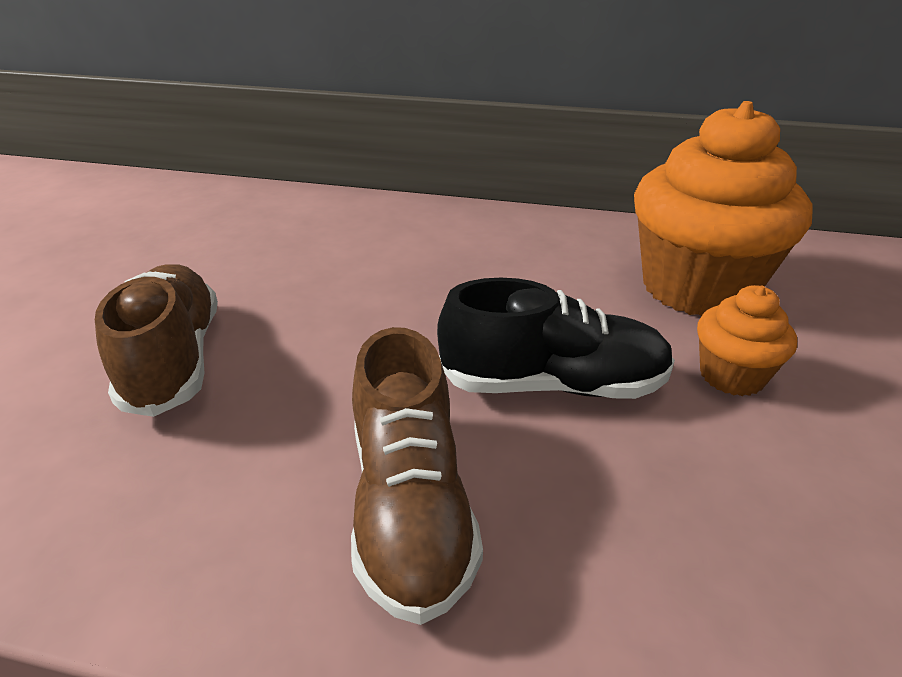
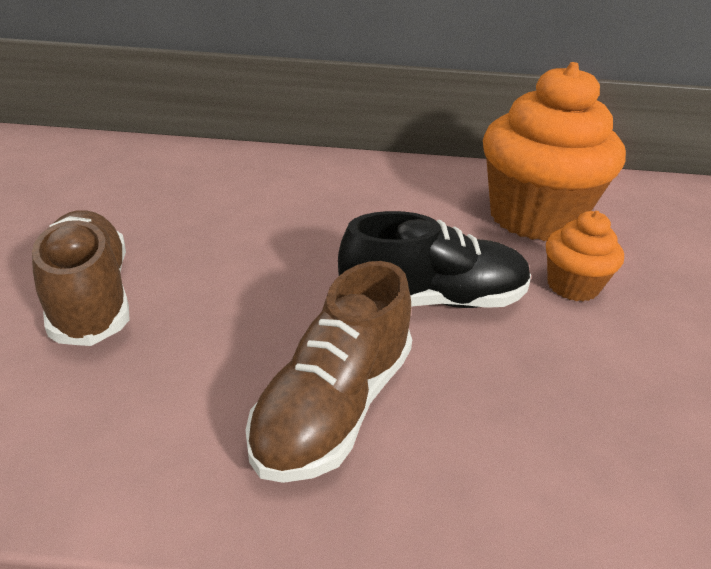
camera: 10 degrees left, 0 degrees up
brown shoe [351,327,483,625] -> brown shoe turned 45 degrees clockwise [245,261,412,483]

